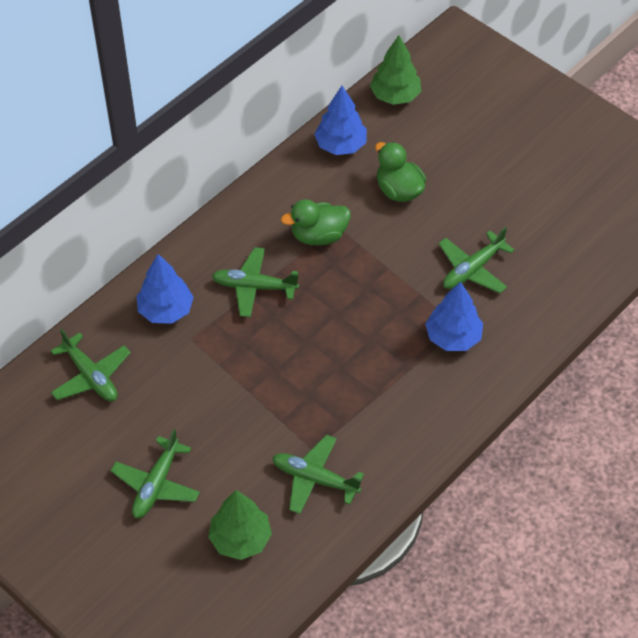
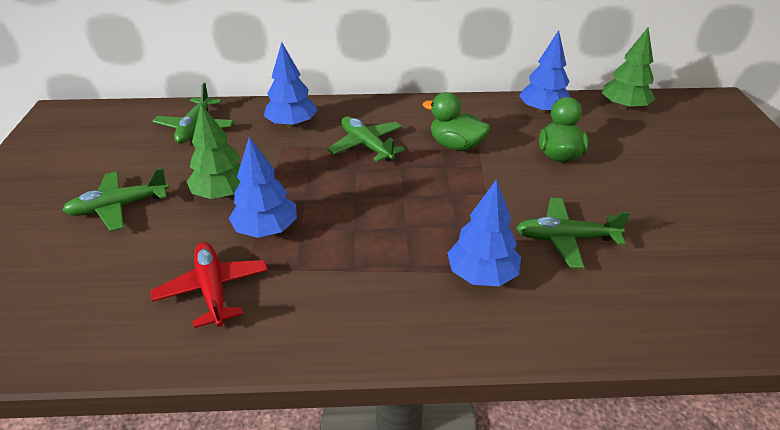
camera: 45 degrees right, 15 degrees down
green tree [208,490,272,560] -> green tree moved to [187,104,241,199]
green plane [272,435,364,514] -> red plane [151,242,268,328]
none -> blue tree [229,137,297,238]

